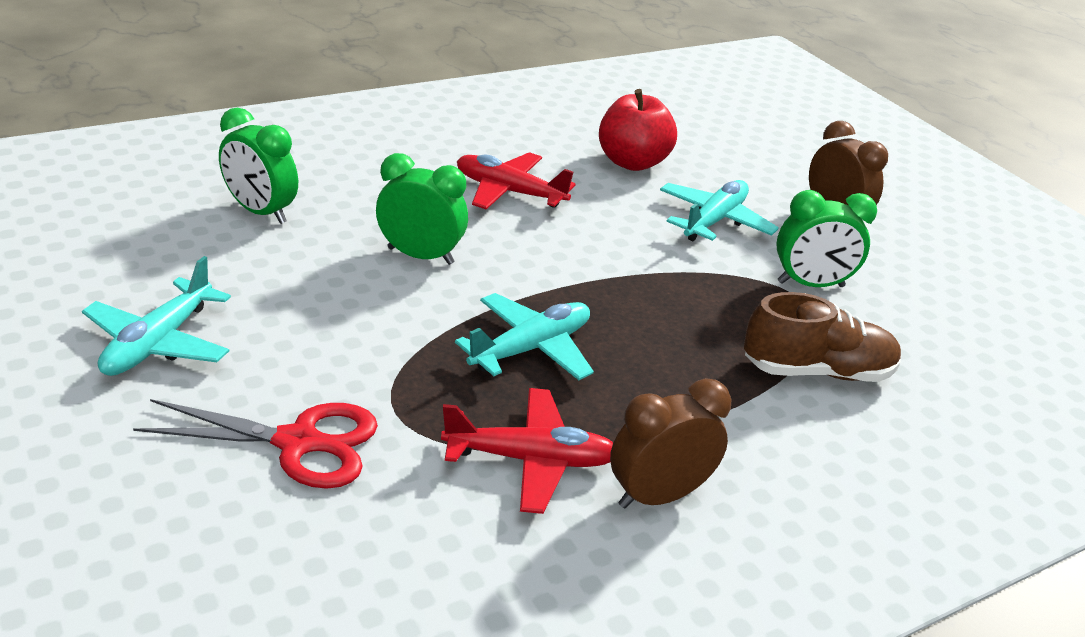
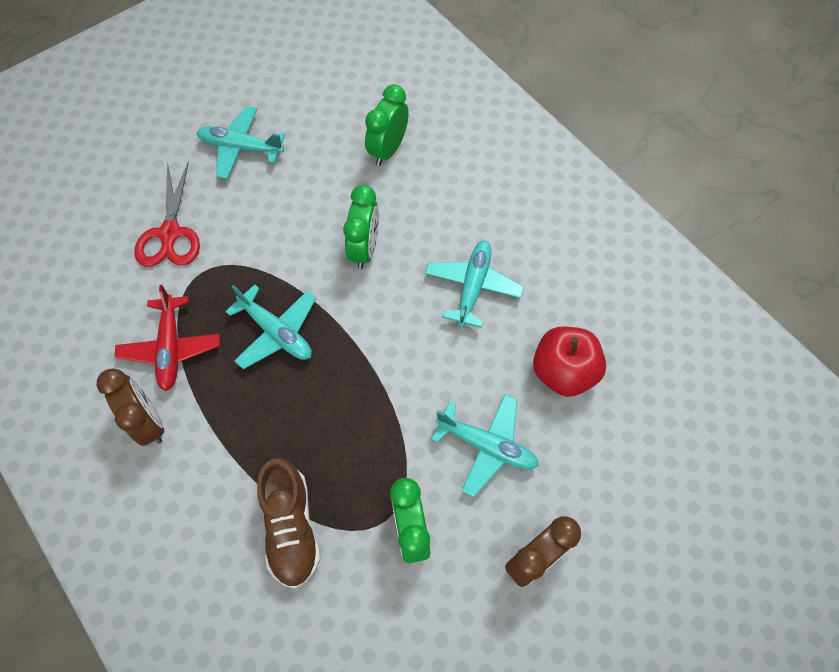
camera: 85 degrees right, 30 degrees up
red plane [457,152,575,209] -> turquoise plane [425,241,524,328]

